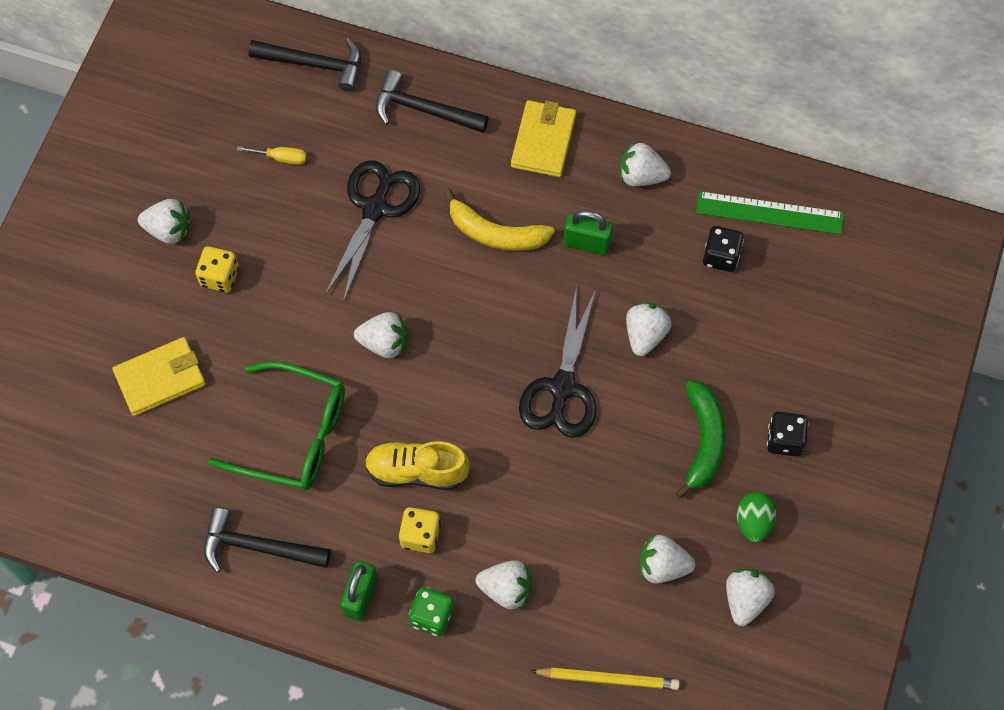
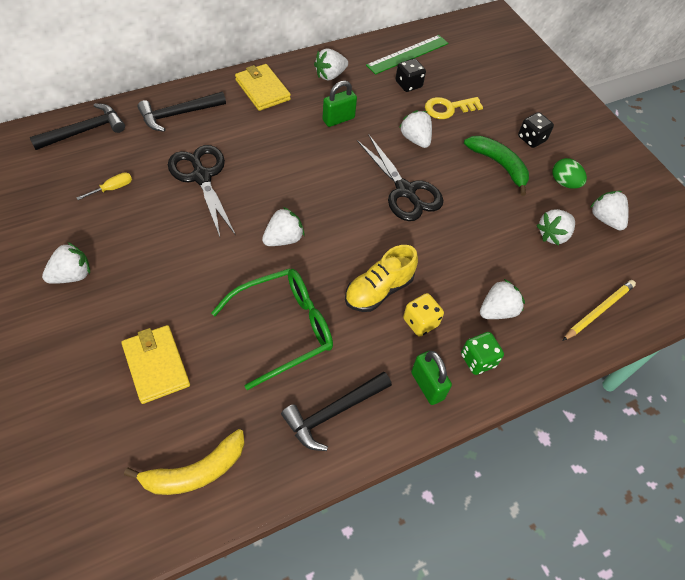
camera: 50 degrees left, 10 degrees down
yellow wallet [113,337,206,416] -> yellow wallet turned 45 degrees counterclockwise [121,325,190,404]
yellow dice [195,246,239,292] -> none
yellow banana [444,188,555,251] -> yellow banana moved to [124,429,245,495]
none -> yellow key [425,97,483,119]

